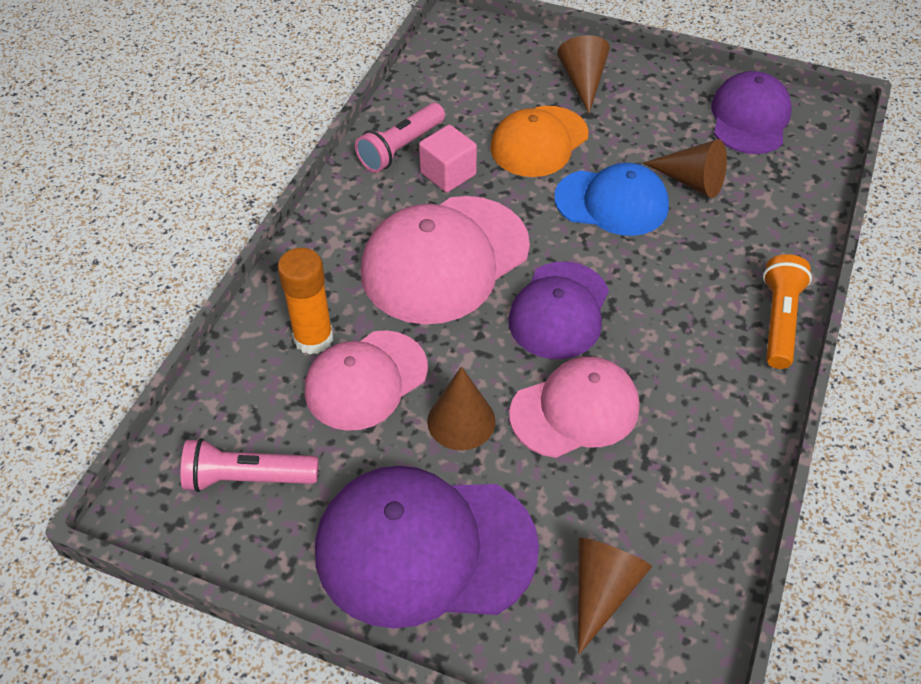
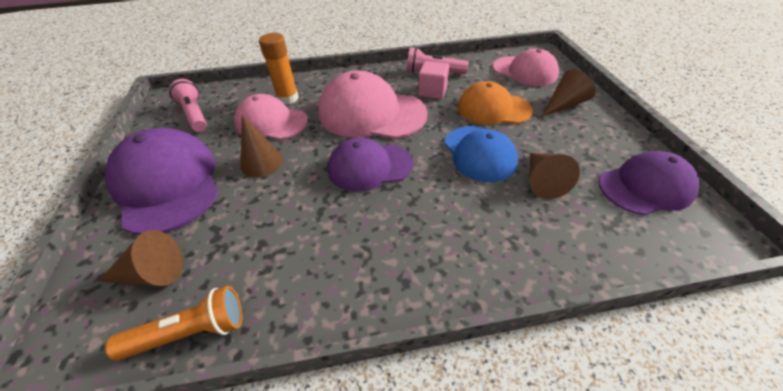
camera: 60 degrees right, 5 degrees down
pink cap [509,357,639,458] -> pink cap moved to [493,48,559,86]
orange flashlight [763,254,812,369] -> orange flashlight moved to [105,286,242,361]

